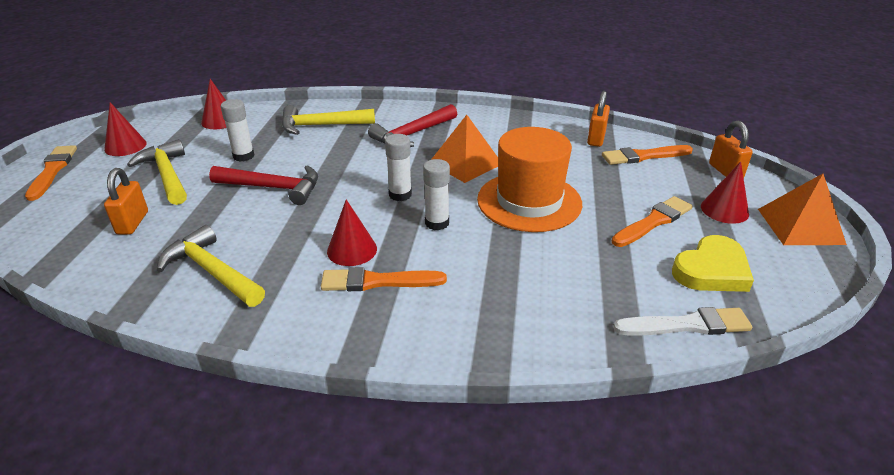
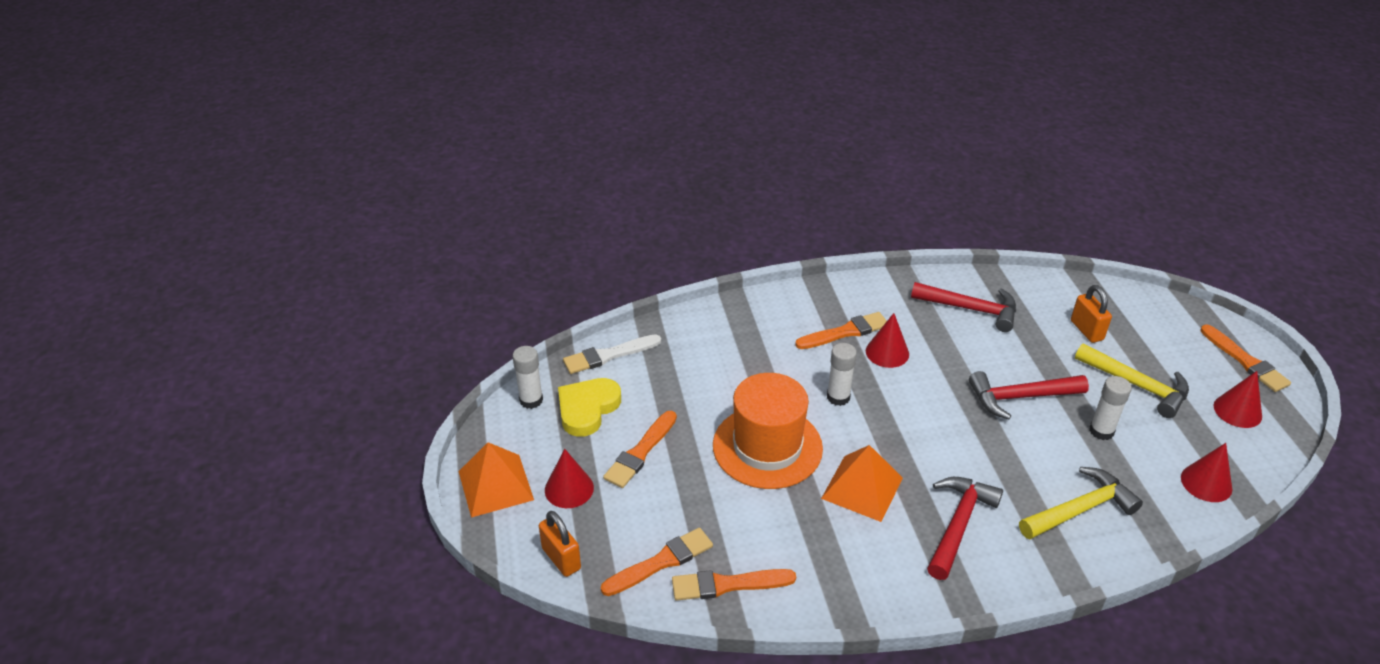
camera: 160 degrees right, 5 degrees up
yellow hammer [157,225,265,307] -> red hammer [911,282,1016,332]
white glue stick [385,134,412,201] -> white glue stick moved to [512,346,543,409]
orange padlock [587,91,610,147] -> orange brush [672,569,796,600]

